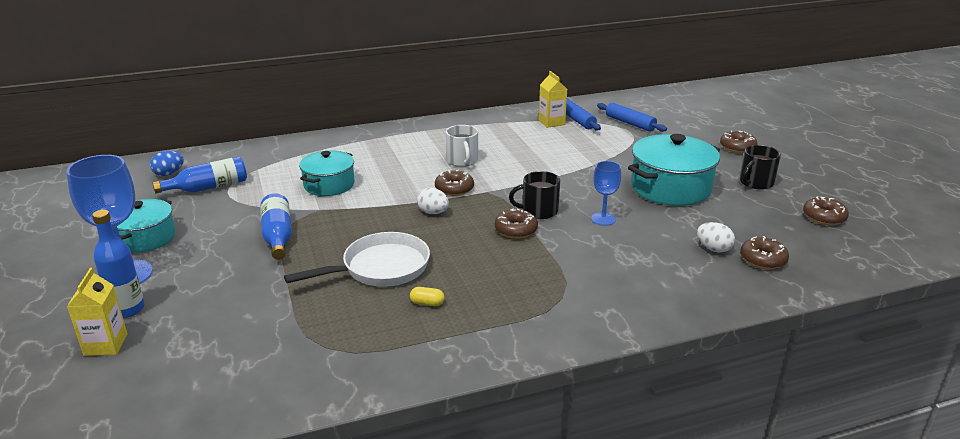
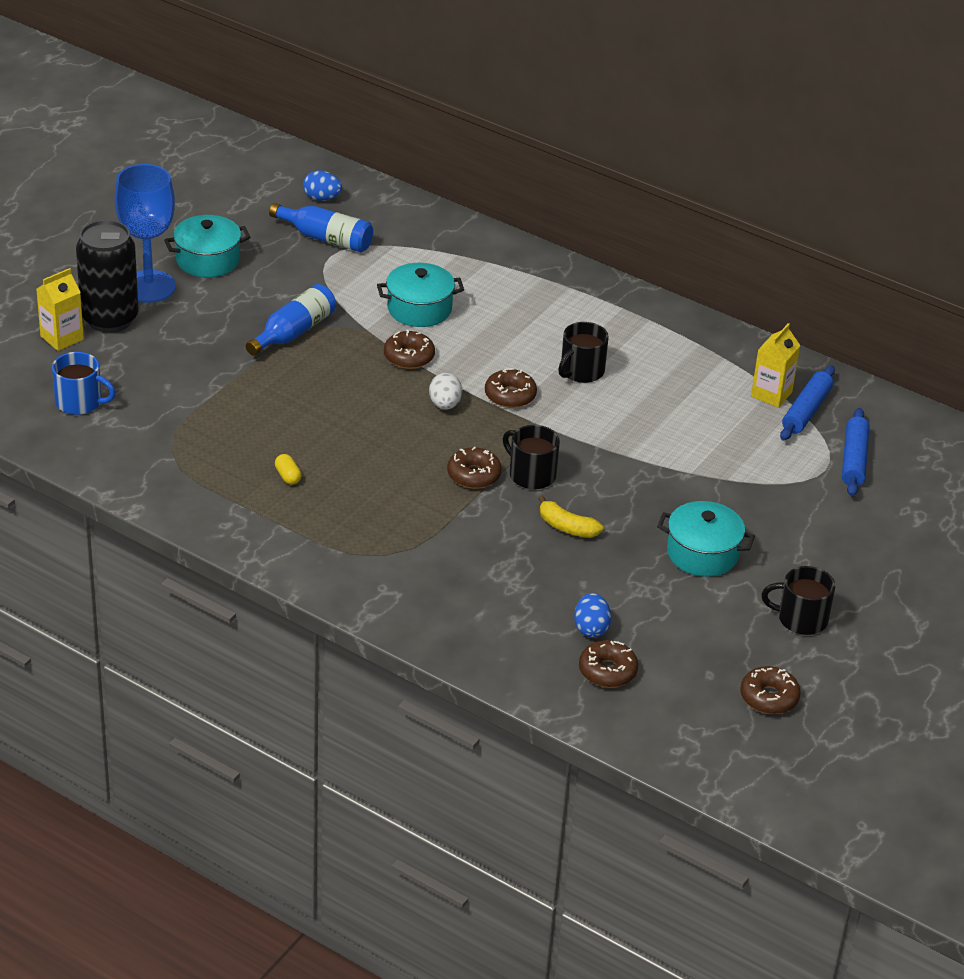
camera: 50 degrees right, 10 degrees up
blue bottle [92,210,145,318] -> black can [76,220,139,333]
white pan [284,232,430,287] -> none
white mug [446,125,478,167] -> black mug [558,322,609,383]
blue goblet [591,161,621,226] -> yellow banana [538,496,603,538]
turquoise pot [628,134,720,206] -> turquoise pot [657,501,755,577], size x0.64
white egg [697,222,735,253] -> blue egg [574,593,611,638]
brown donut [720,131,758,153] -> brown donut moved to [384,330,435,369]
none -> blue mug [52,352,116,415]

